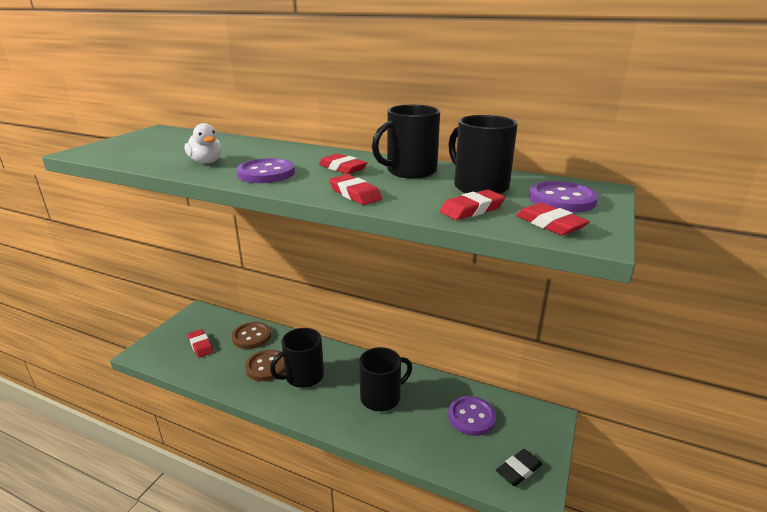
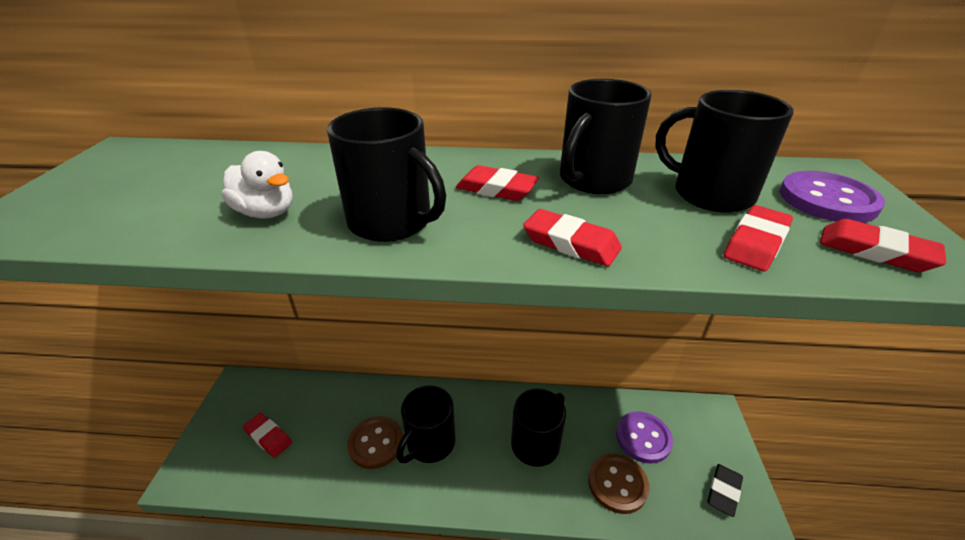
camera: 20 degrees left, 10 degrees up
brown button [232,322,271,349] -> brown button moved to [588,453,649,514]
purple button [237,158,295,183] -> black mug [327,107,446,242]

